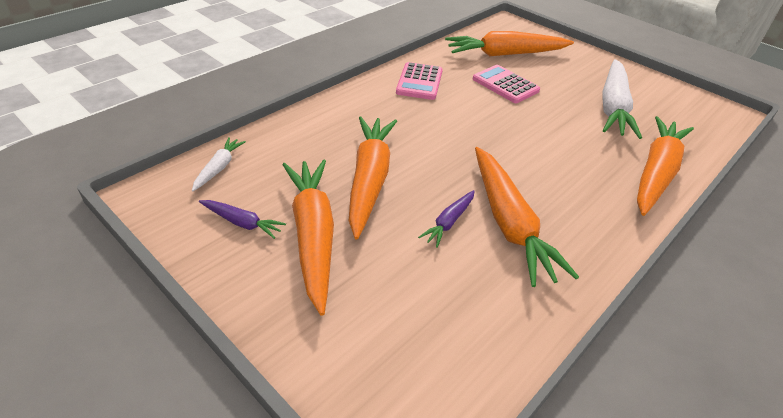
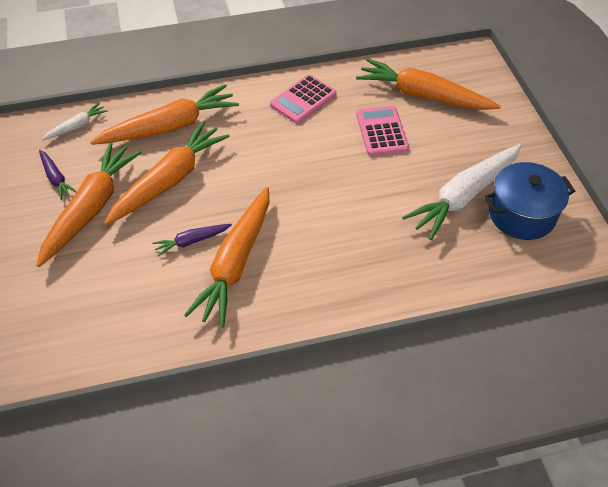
camera: 35 degrees right, 10 degrees up
orange carrot [637,116,694,216] -> orange carrot moved to [90,84,239,145]
none -> blue pot [484,162,575,240]

